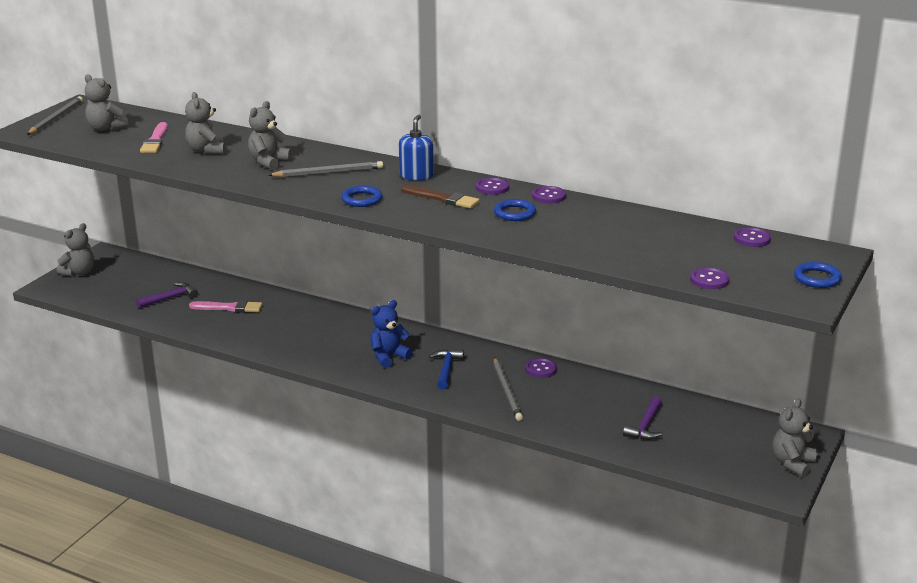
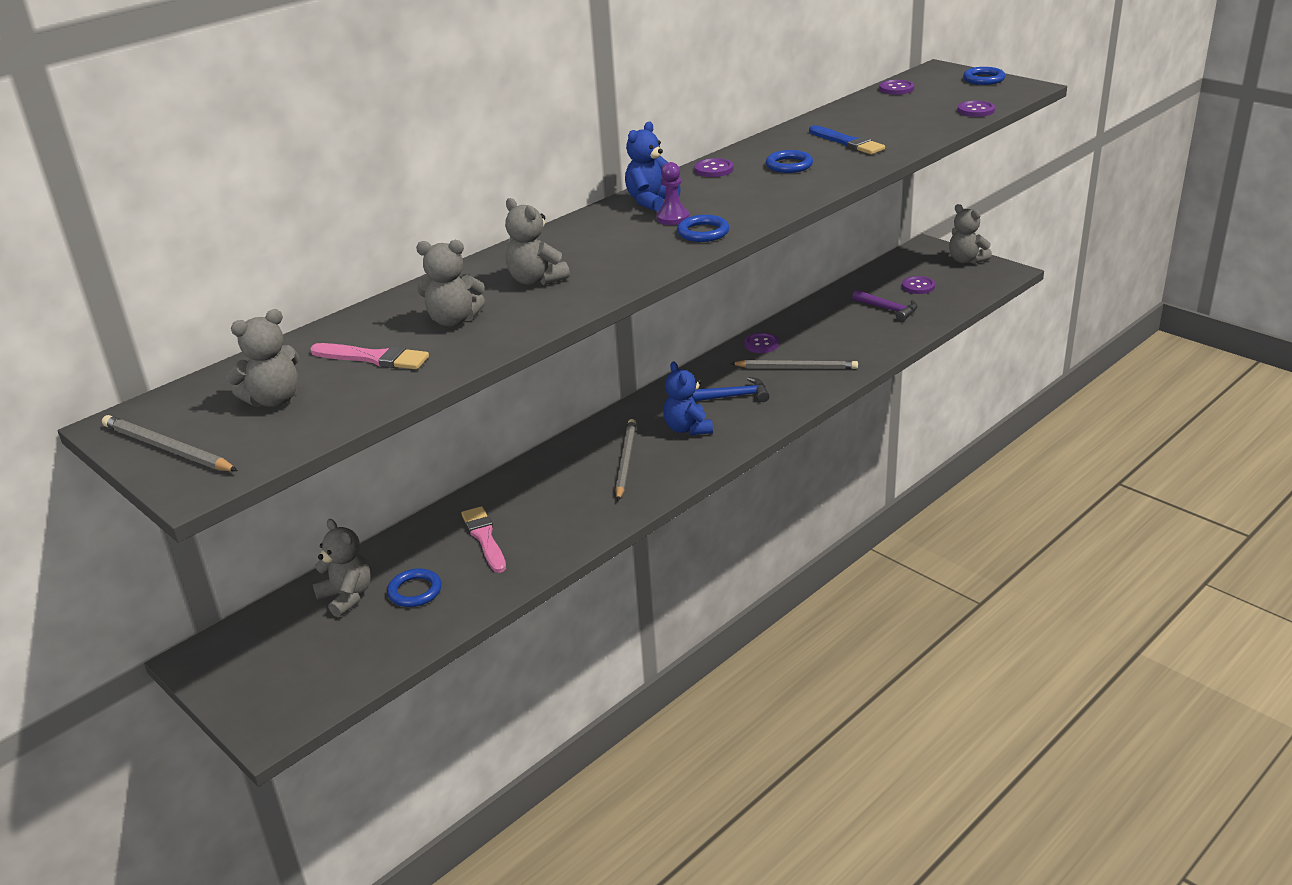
camera: 70 degrees left, 5 degrees up
grey teddy bear [57,223,94,277] -> grey teddy bear moved to [313,519,371,617]
purple hammer [136,282,198,308] -> blue ring [387,568,442,607]
pink brush [189,300,263,313] -> pink brush turned 45 degrees counterclockwise [461,506,506,573]
grey pencil [268,161,383,177] -> grey pencil moved to [615,419,636,501]
blue soap dispenser [399,115,434,180] -> blue teddy bear [625,122,681,212]
brown brush [401,185,480,209] -> none
blue hammer [429,349,464,389] -> blue hammer turned 150 degrees clockwise [692,377,769,402]
purple button [532,186,566,204] -> purple button moved to [902,276,935,294]
none -> purple pawn [657,162,689,225]
none -> blue brush [809,125,885,154]

